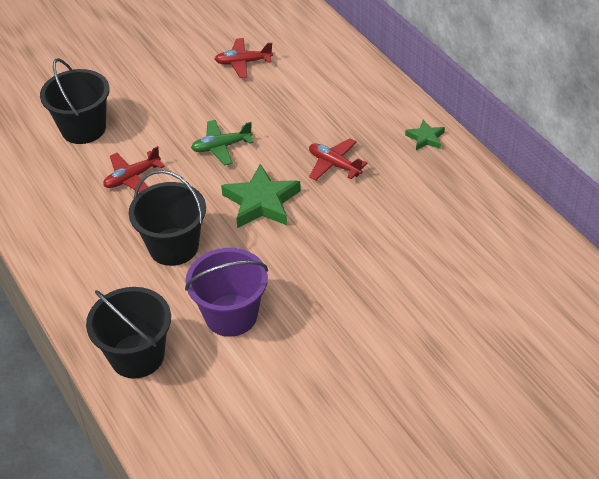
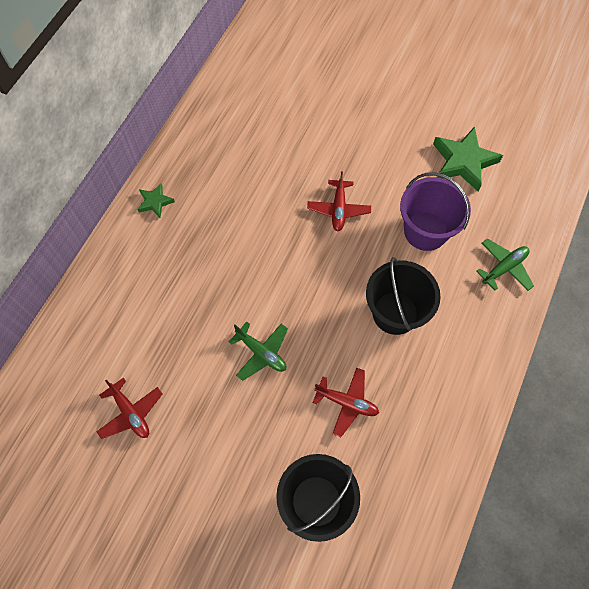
camera: 125 degrees left, 20 degrees up
black bucket [86,287,171,379] -> green plane [476,238,534,291]
green star [221,164,301,228] -> green star moved to [433,127,503,191]
red plane [309,138,367,181] -> red plane moved to [307,171,371,231]

